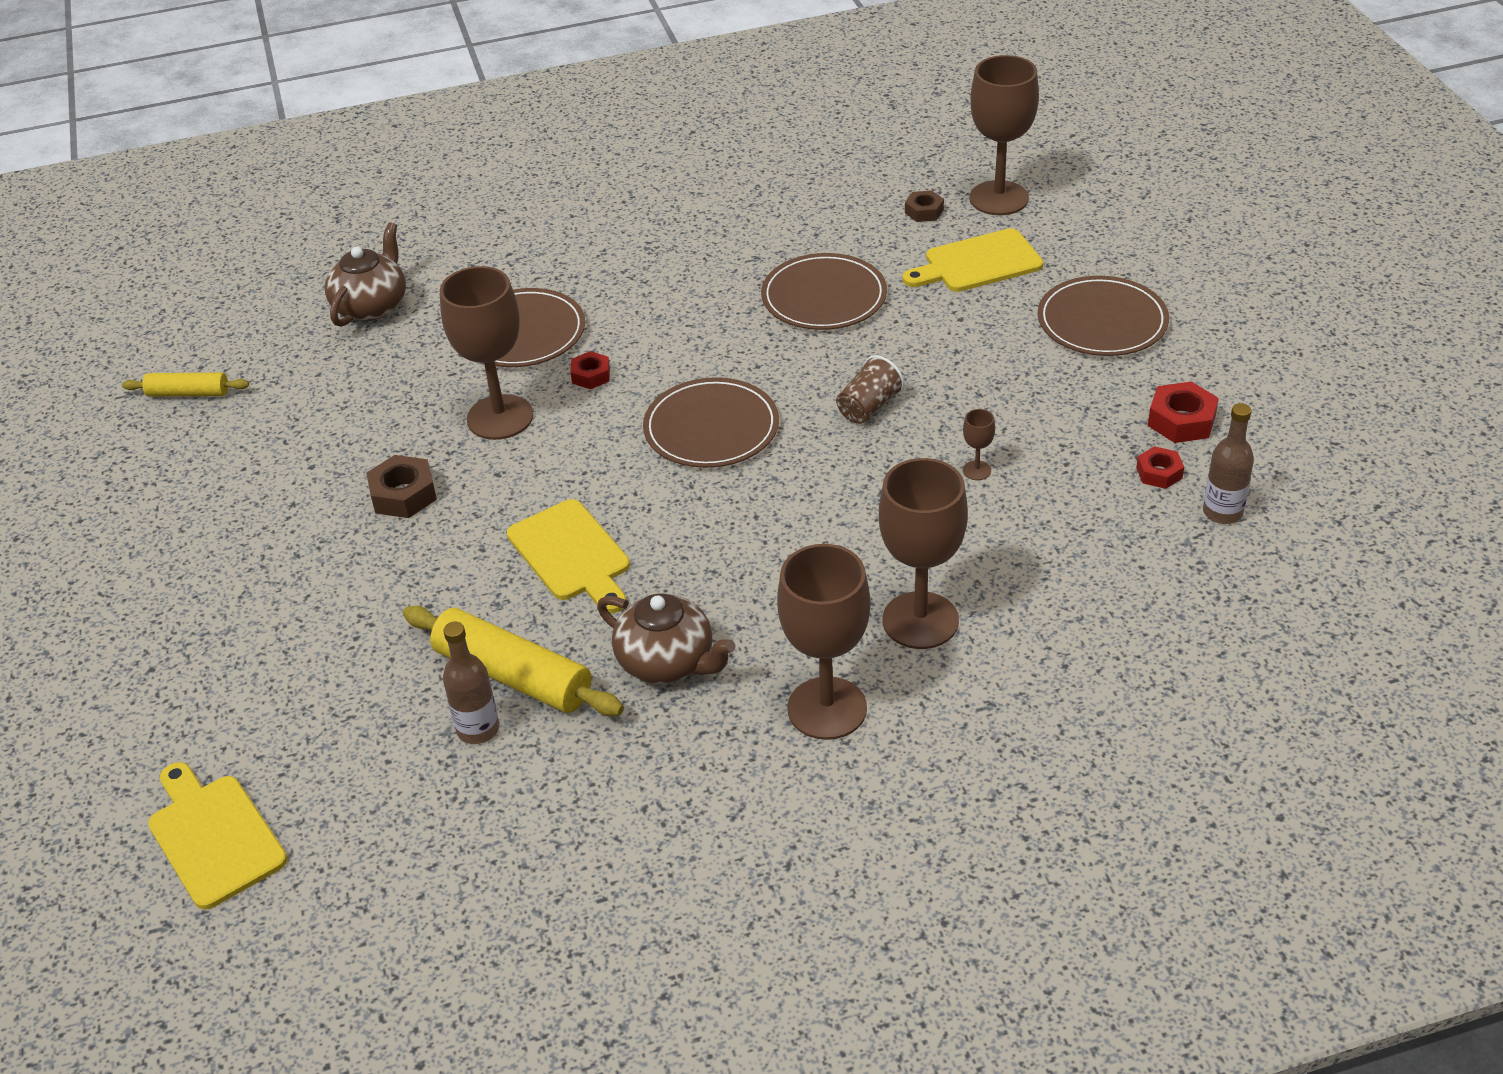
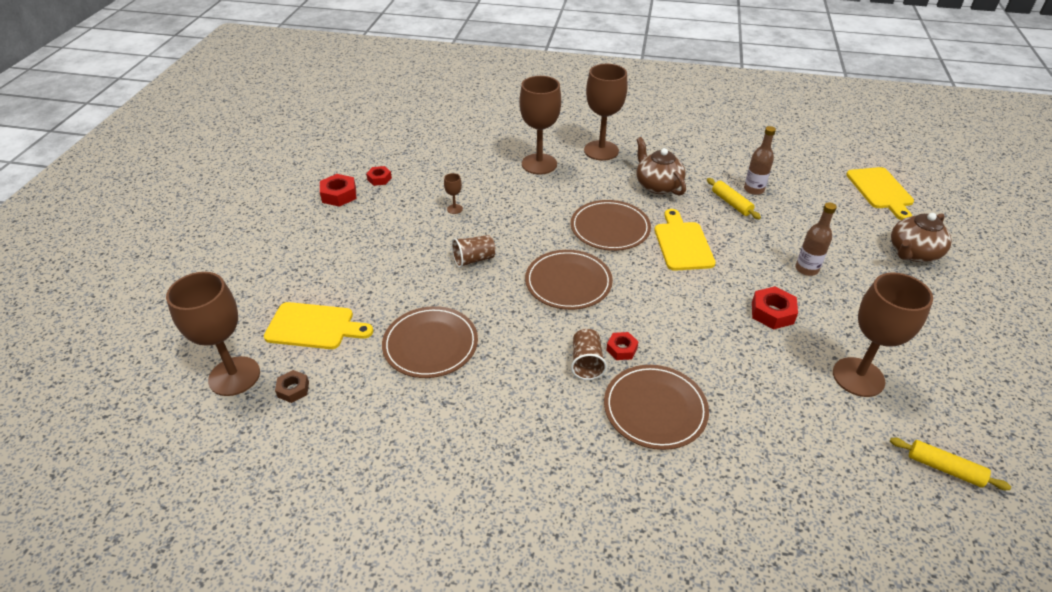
camera: 155 degrees left, 0 degrees up
brown teapot [325,222,406,327] -> brown teapot moved to [891,213,952,262]
brown nut [366,455,437,518] -> red nut [752,286,798,330]
yellow rolling pin [403,606,624,716] -> yellow rolling pin [707,178,761,219], size x0.57
brown goblet [440,266,533,440] -> brown goblet moved to [833,273,933,397]
brown plate [1037,276,1169,356] -> brown plate moved to [571,200,651,251]
brown bottle [1203,403,1254,524] -> brown bottle moved to [795,202,837,276]
none -> brown cup [571,329,607,380]

